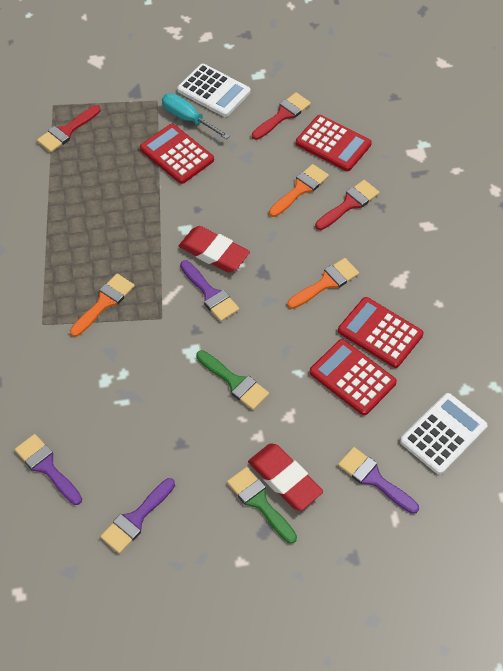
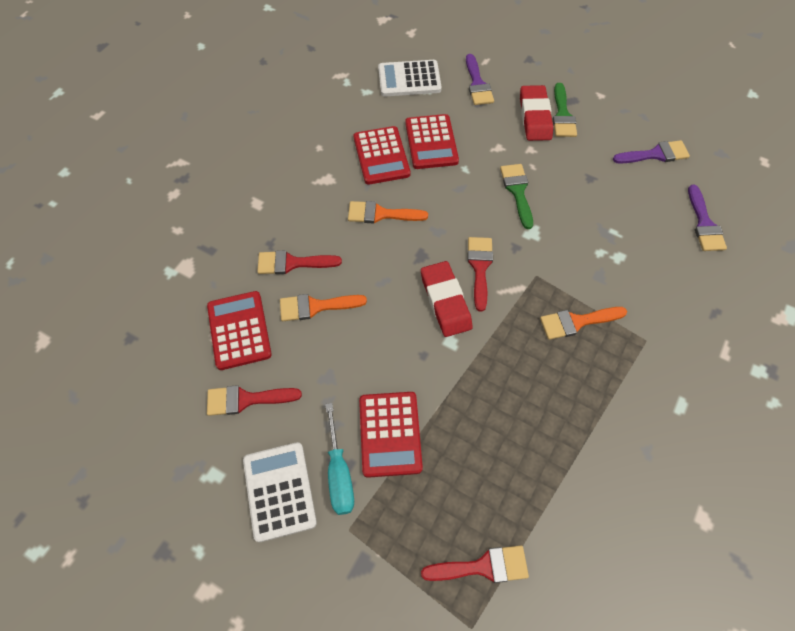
camera: 140 degrees left, 5 degrees up
purple brush [180,260,239,321] -> red brush [468,237,493,312]

